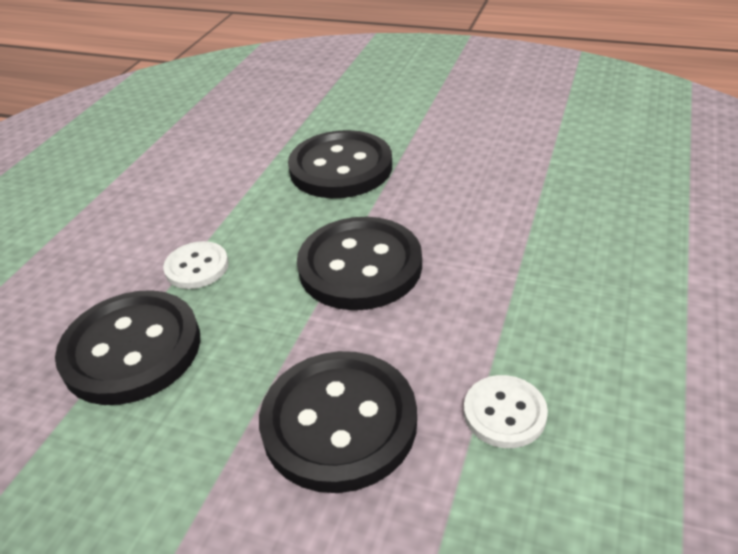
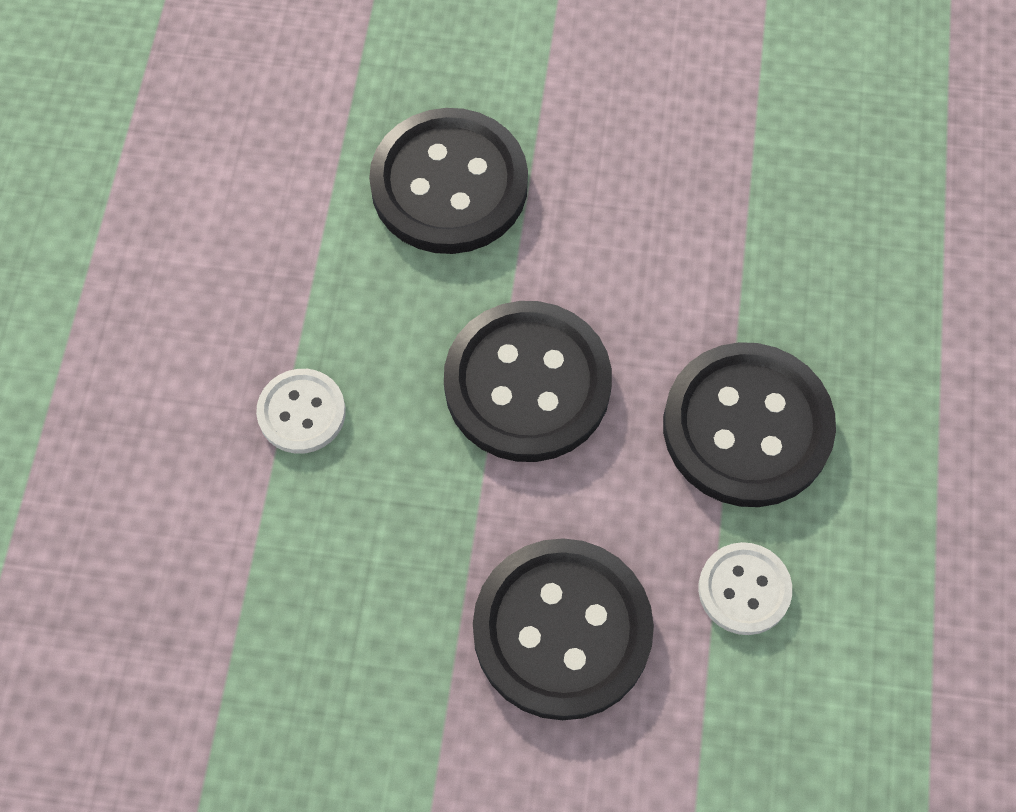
camera: 15 degrees left, 25 degrees up
black button [55,290,200,405] -> black button moved to [663,342,836,507]

